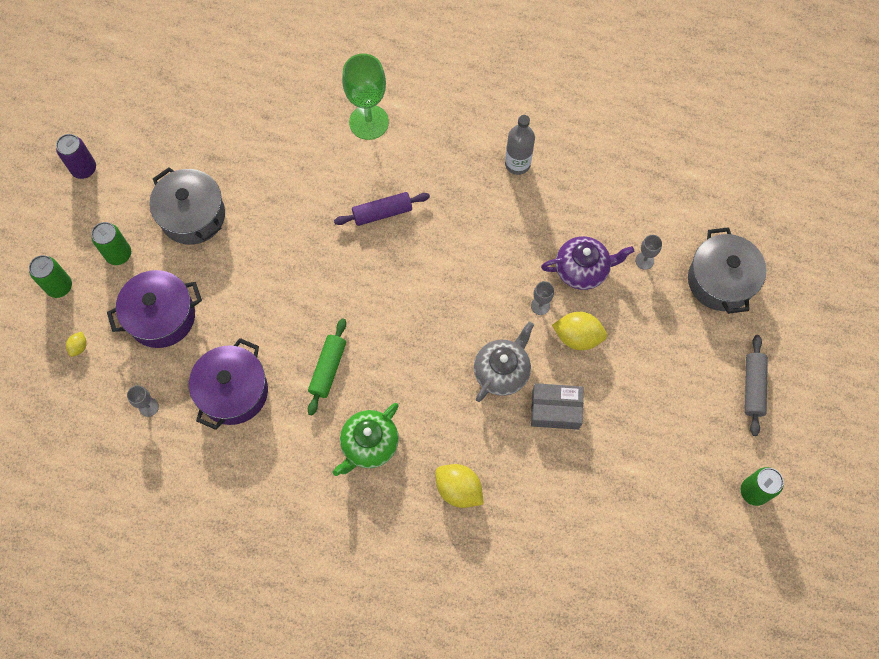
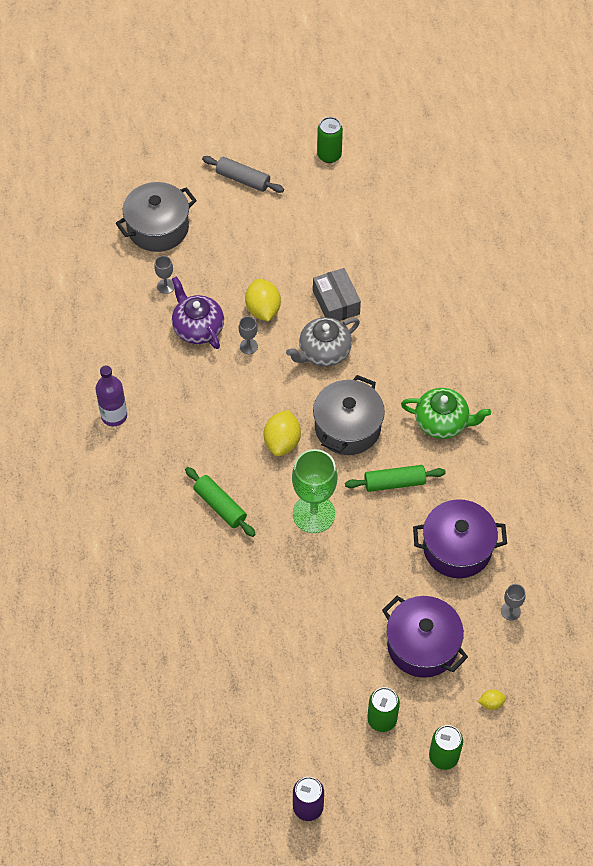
camera: 115 degrees left, 10 degrees down
grey pot [149,167,225,245] -> grey pot moved to [313,375,385,455]
purple rolling pin [334,192,430,226] -> green rolling pin [185,467,256,537]
green goblet [342,54,389,140] -> green goblet moved to [292,449,337,533]
yellow lemon [435,464,484,508] -> yellow lemon moved to [264,410,301,456]
grey teapot [474,322,534,402] -> grey teapot turned 45 degrees counterclockwise [286,317,360,367]
grey bottle [505,115,535,175] -> purple bottle [96,365,127,426]
grey rolling pin [745,335,768,436] -> grey rolling pin turned 45 degrees clockwise [202,156,284,193]

